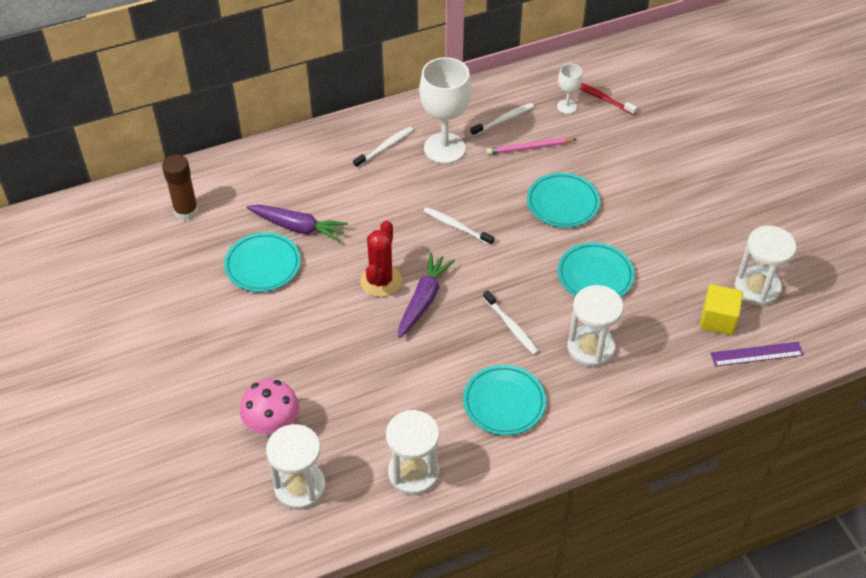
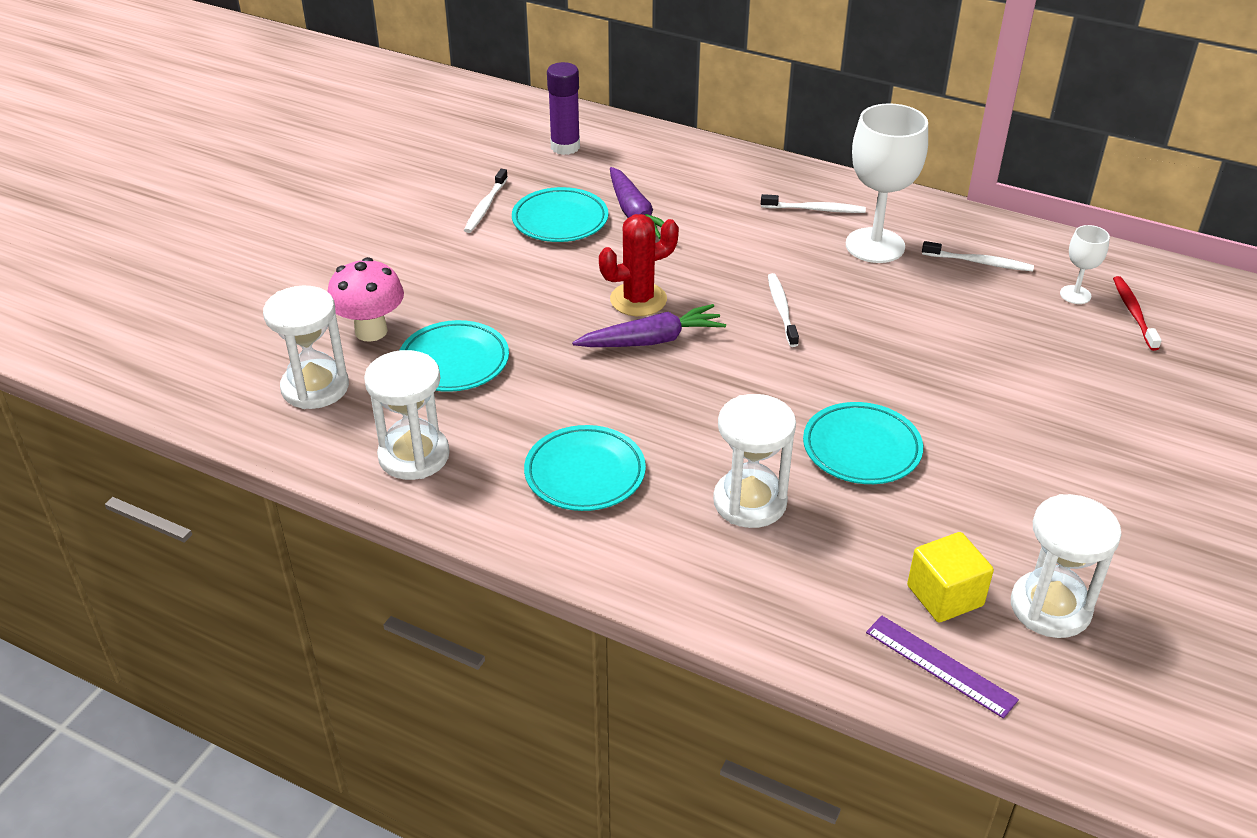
camera: 50 degrees right, 10 degrees down
brown glue stick [162,154,198,221] -> purple glue stick [547,62,580,155]
white toothbrush [483,290,539,355] -> white toothbrush moved to [464,169,508,233]
pink pencil [486,138,576,155] -> none
turquoise plate [527,173,600,228] -> turquoise plate moved to [399,320,509,392]

